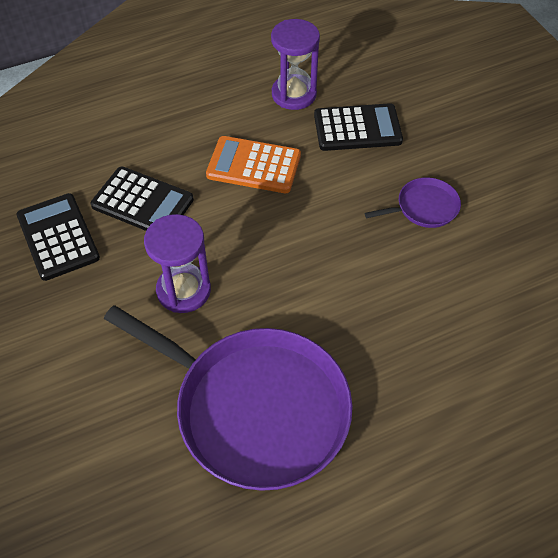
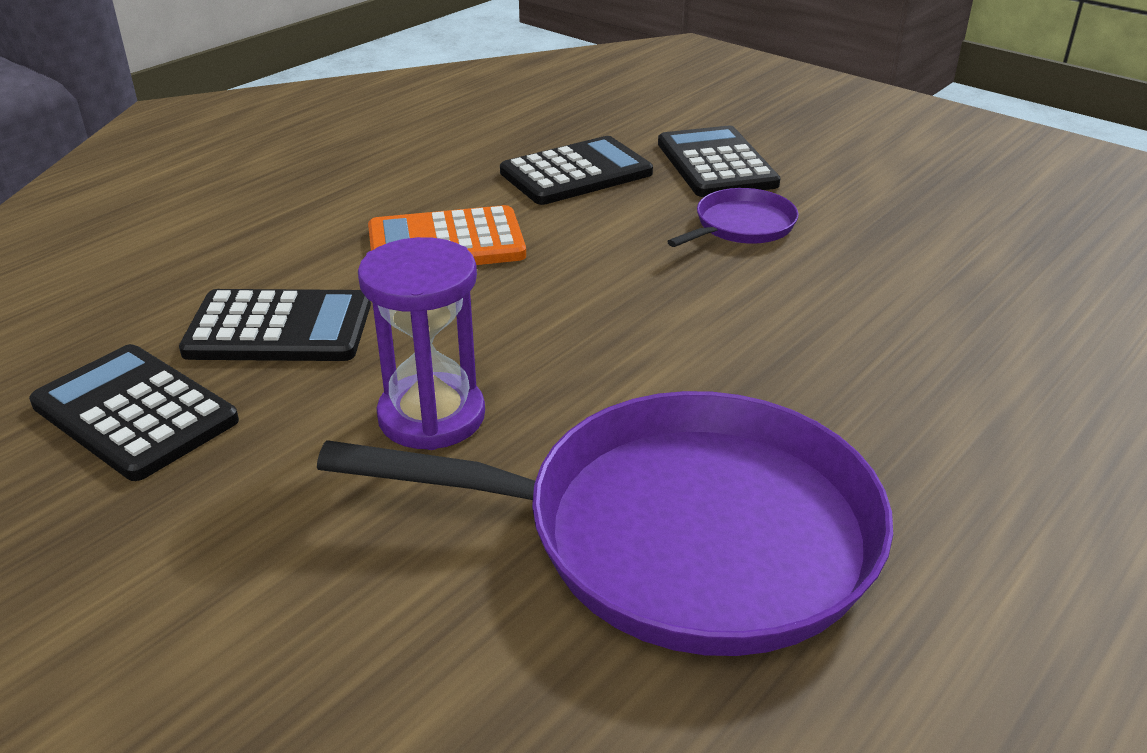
camera: 25 degrees left, 20 degrees down
purple hourglass [271,19,320,110] -> none
none -> black calculator [658,126,780,197]

